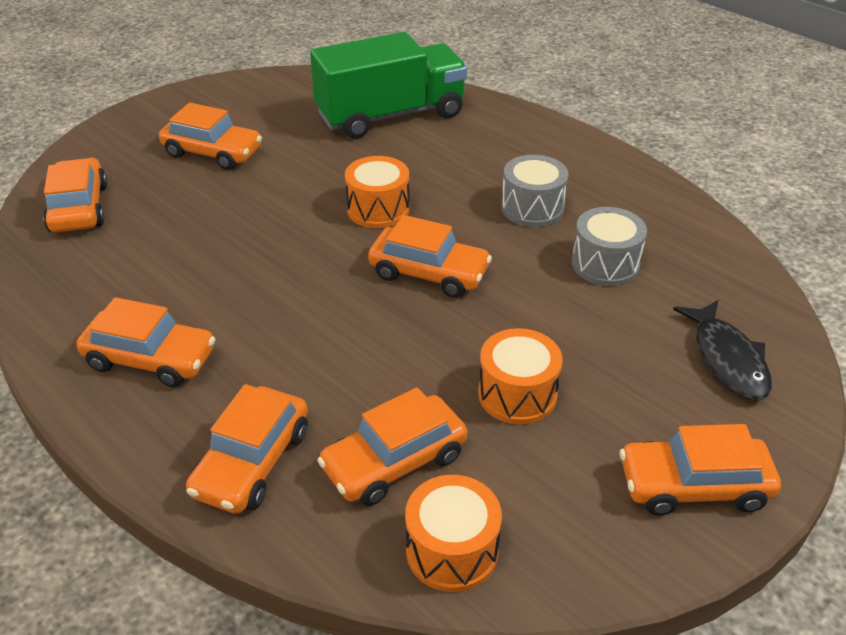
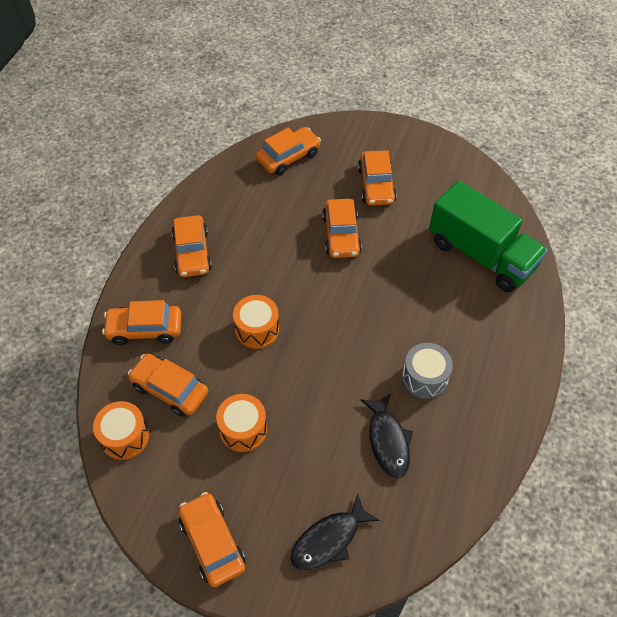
camera: 65 degrees right, 15 degrees up
orange drum [345,156,410,228] -> orange drum moved to [233,295,279,349]
orange car [368,215,492,298] -> orange car moved to [322,199,362,258]
grey drum [572,207,647,286] -> black fish [361,394,413,479]

